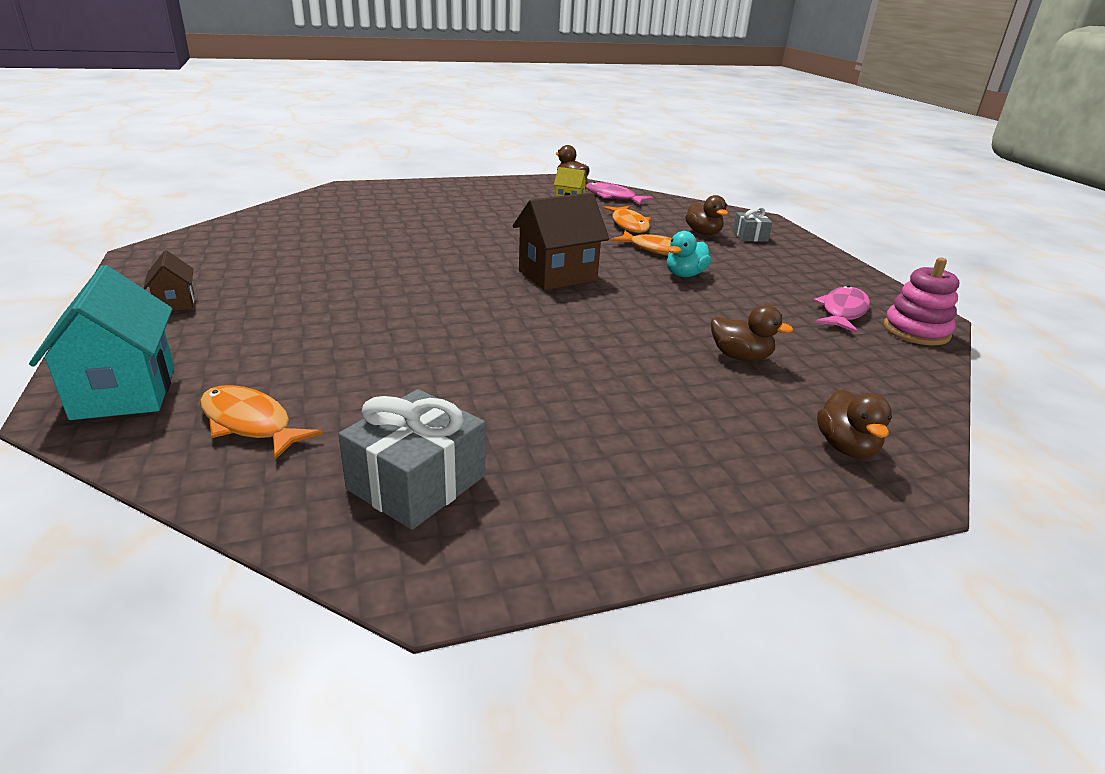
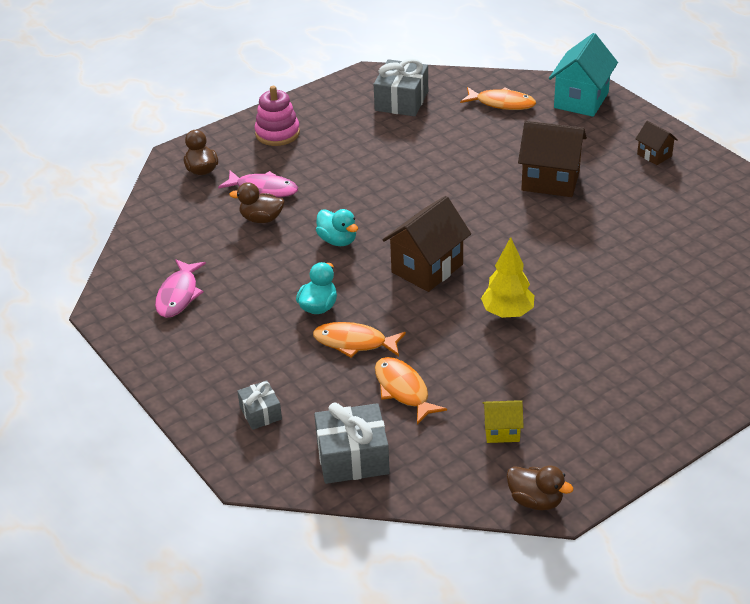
camera: 165 degrees right, 10 degrees up
turquoise house [29,265,174,420] -> turquoise house turned 60 degrees clockwise [549,33,618,117]
pink fish [586,182,653,205] -> pink fish moved to [218,171,298,198]
brown duck [685,195,728,235] -> none
pink stacking toy [884,258,959,345] -> pink stacking toy moved to [255,86,300,146]
none -> grey gift [314,402,390,484]
none -> turquoise duck [316,209,358,246]
none -> yellow tree [481,237,534,318]
none -> brown house [518,121,587,197]

